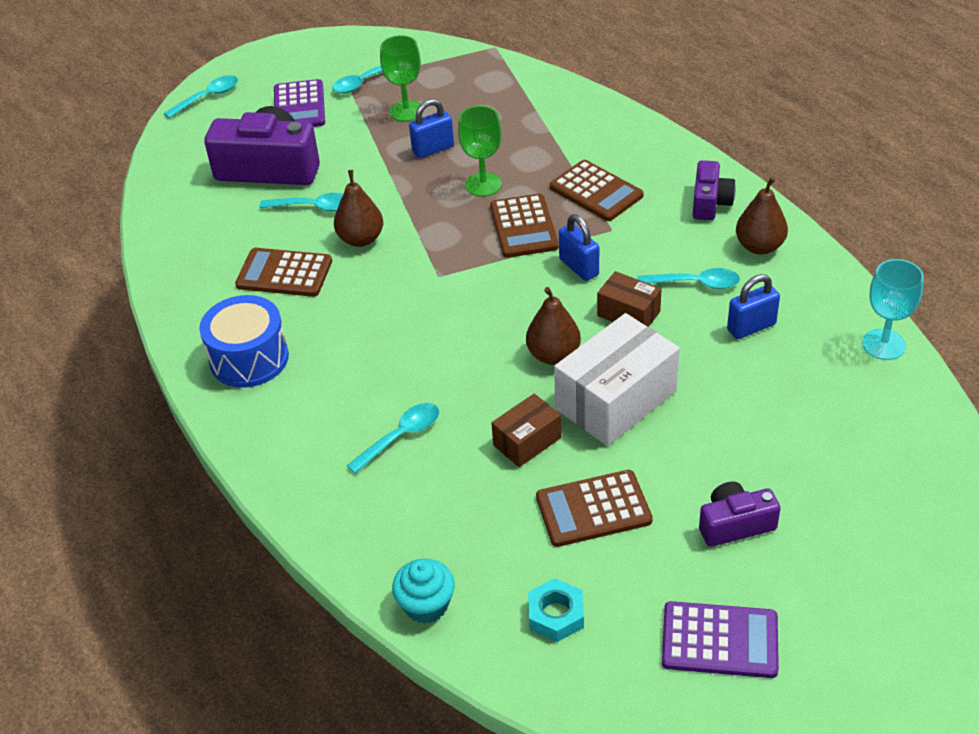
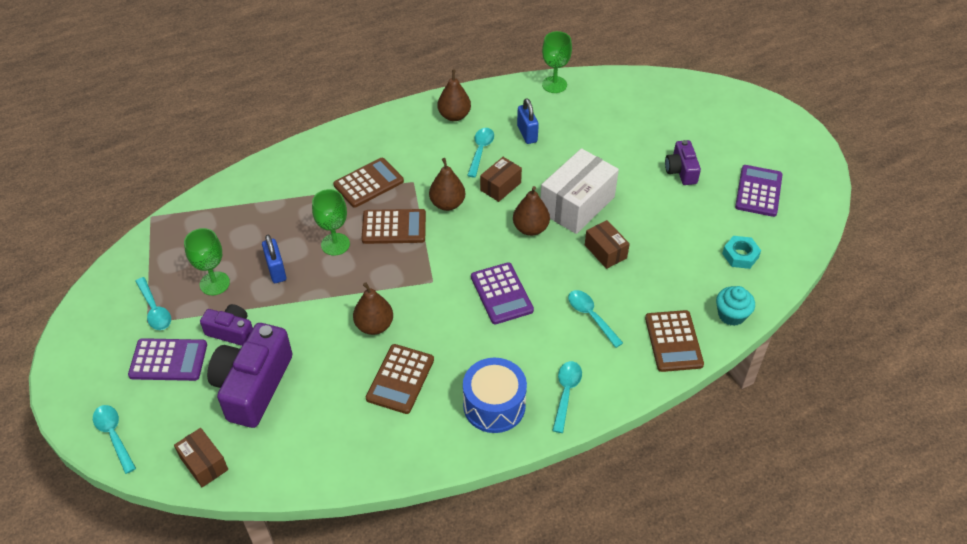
camera: 85 degrees left, 5 degrees up
turquoise spoon [259,193,343,211] -> turquoise spoon moved to [552,361,582,433]
brown calculator [536,470,653,547] -> brown calculator moved to [645,310,704,372]
white box [554,313,680,446] -> white box turned 75 degrees clockwise [541,148,619,234]
blue padlock [559,214,599,281] -> brown pear [429,158,465,211]
purple camera [693,160,736,220] -> purple camera moved to [200,304,253,346]
turquoise goblet [862,259,924,360] -> green goblet [542,31,572,93]
none -> brown box [174,428,228,487]
none -> purple calculator [471,262,534,324]

